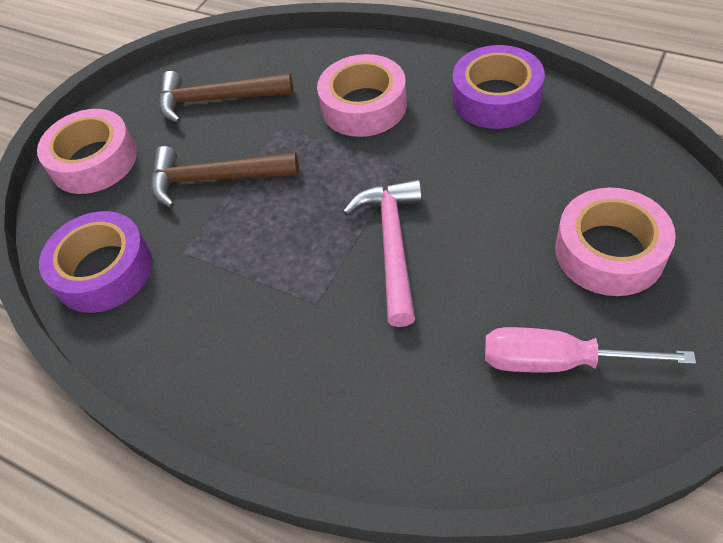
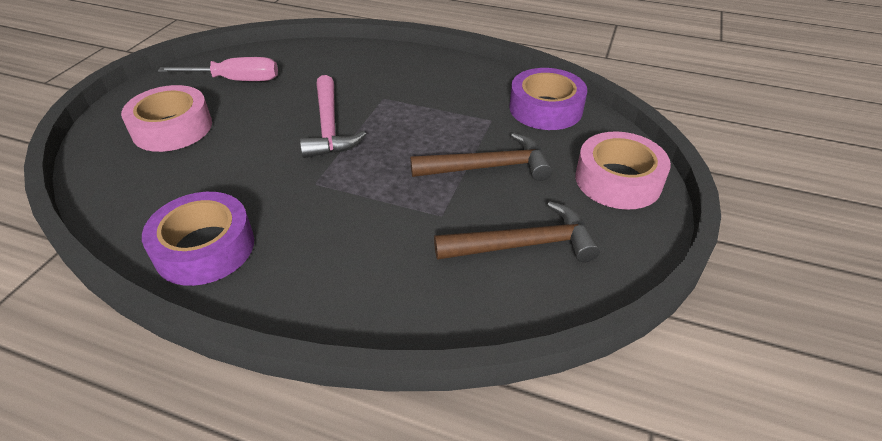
camera: 165 degrees right, 10 degrees down
pink tape [317,54,407,137] -> none

